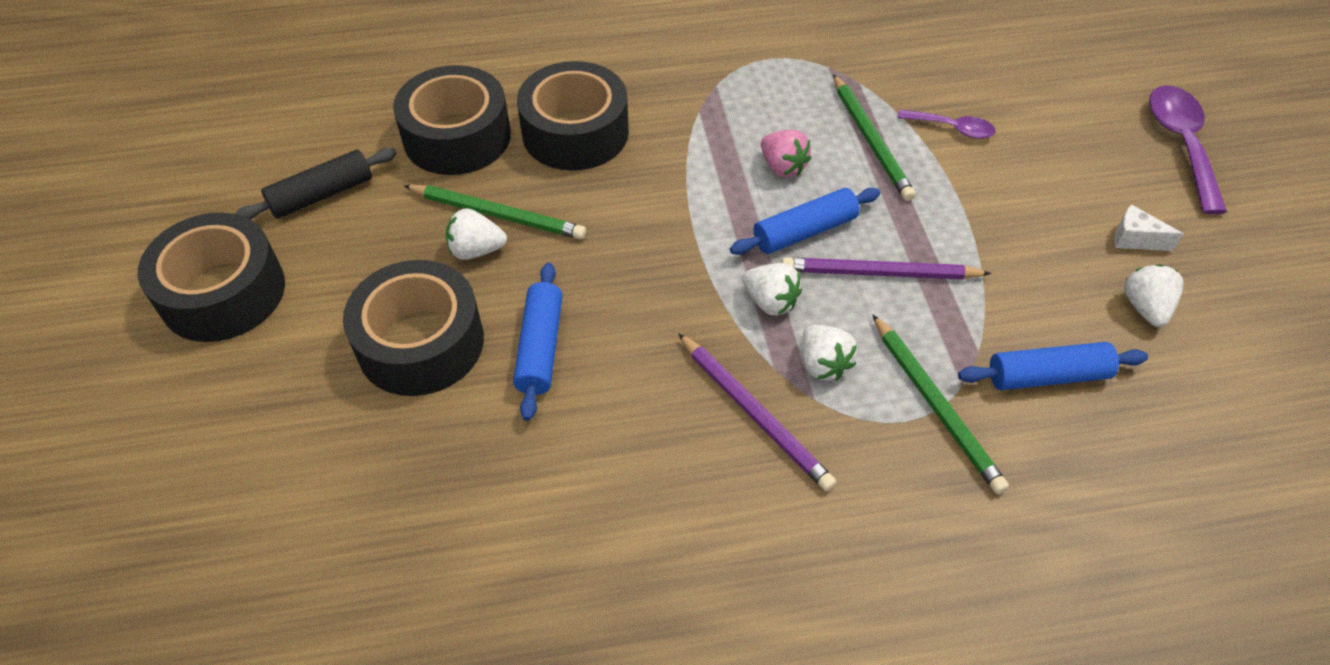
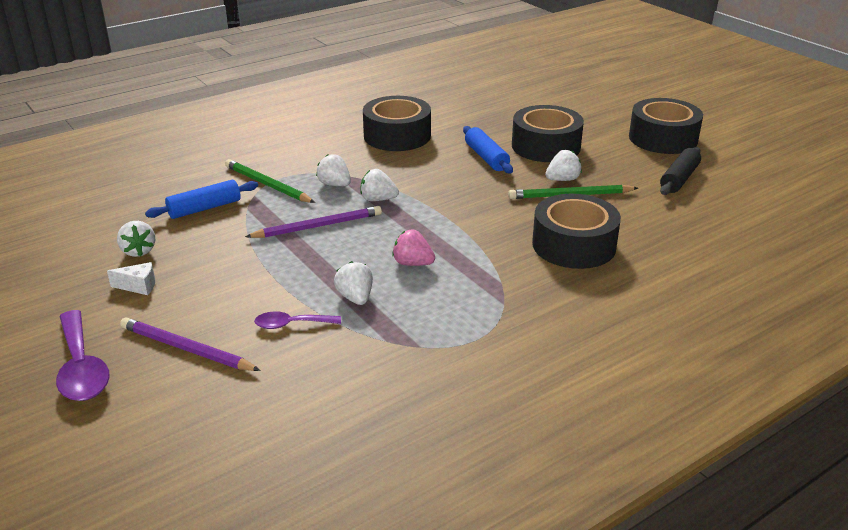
camera: 155 degrees right, 20 degrees down
black tape [393,65,511,175] -> black tape moved to [363,96,431,151]
purple pencil [678,333,836,491] -> purple pencil moved to [120,317,261,371]
blue rolling pin [730,188,880,255] -> none
green pencil [833,74,916,201] -> white strawberry [334,261,373,305]

